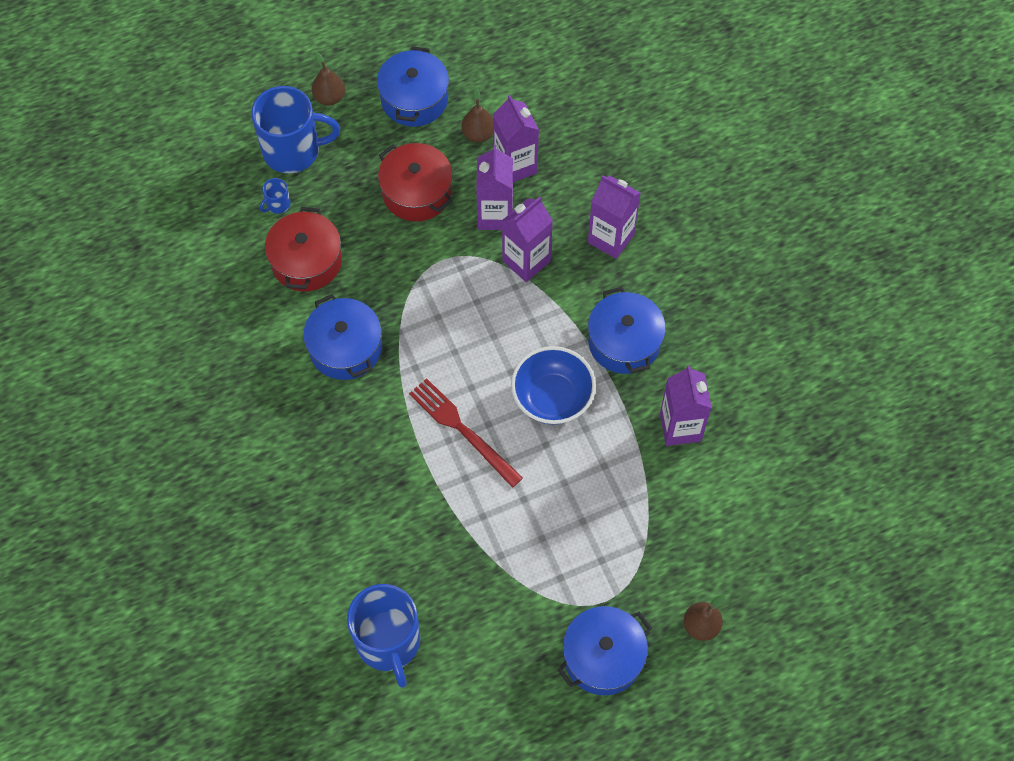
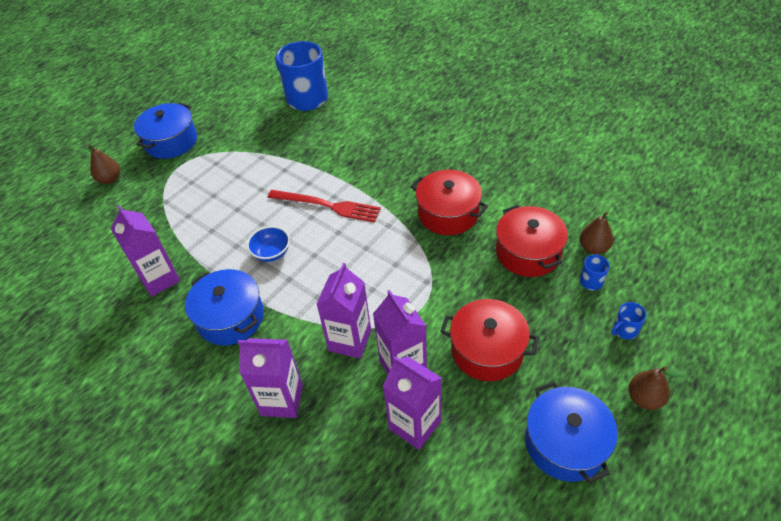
camera: 155 degrees right, 15 degrees down
blue mug [251,86,340,173] -> blue mug [611,302,646,340], size x0.41
blue pot [303,294,382,380] -> red pot [411,170,488,235]
brown pear [461,87,493,143] -> brown pear moved to [580,212,618,254]
blue bowl [511,346,596,425] -> blue bowl [247,226,290,262], size x0.60

